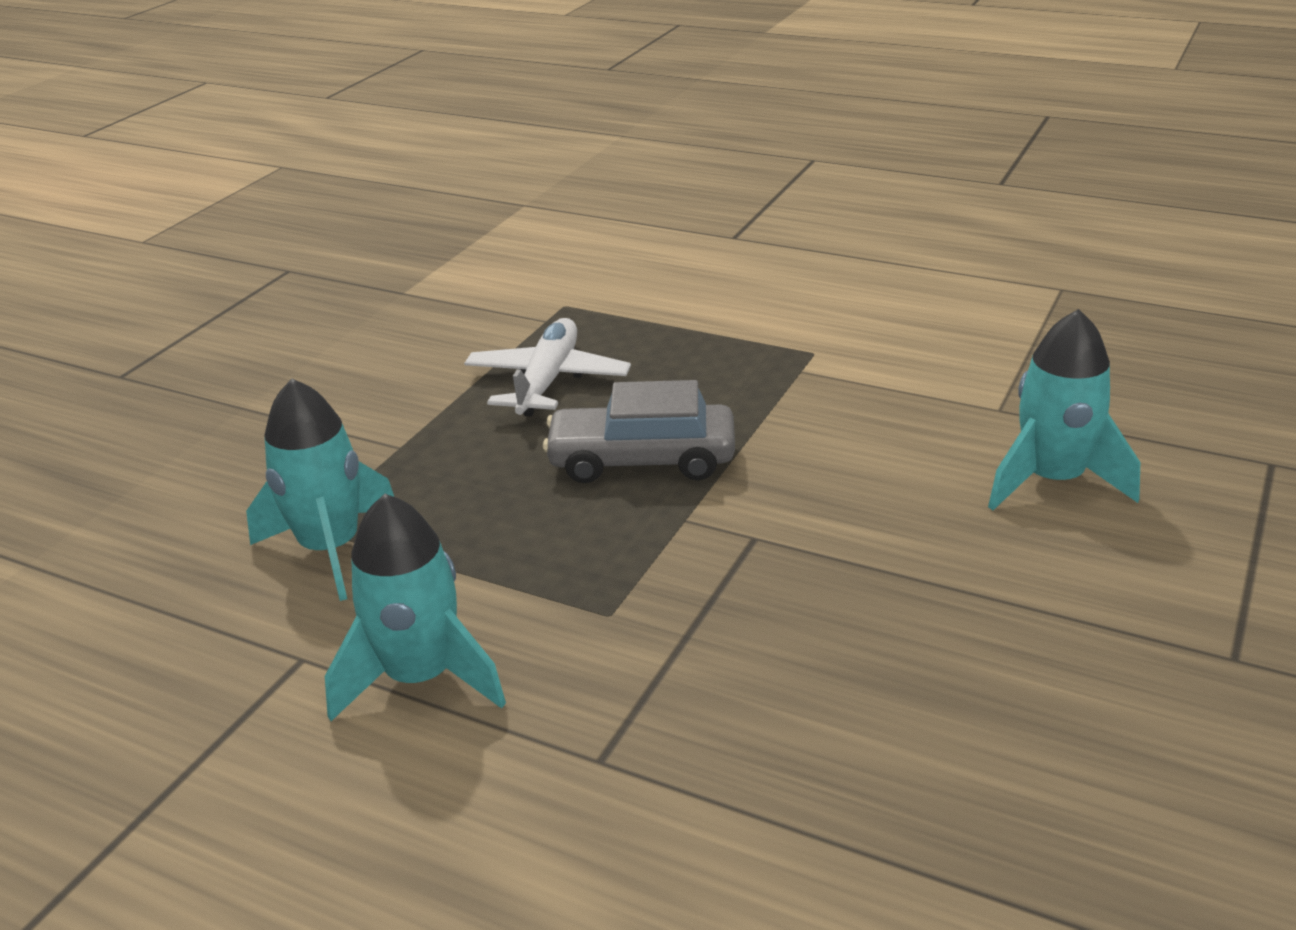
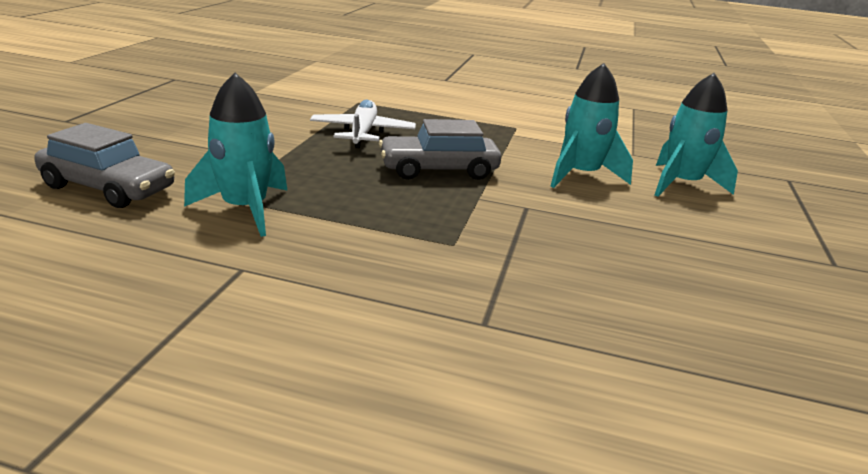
camera: 15 degrees left, 5 degrees down
turquoise rocket [325,494,506,721] -> turquoise rocket moved to [550,63,633,188]
none -> grey car [34,123,175,208]

